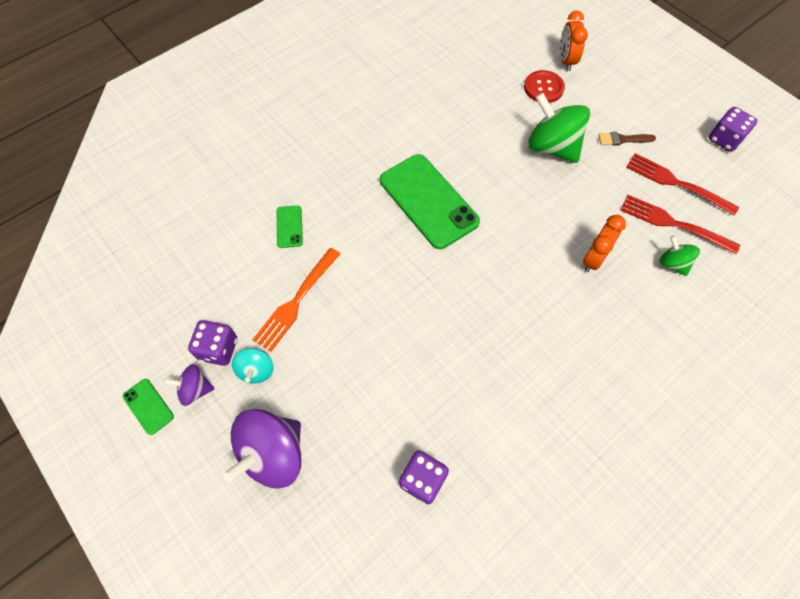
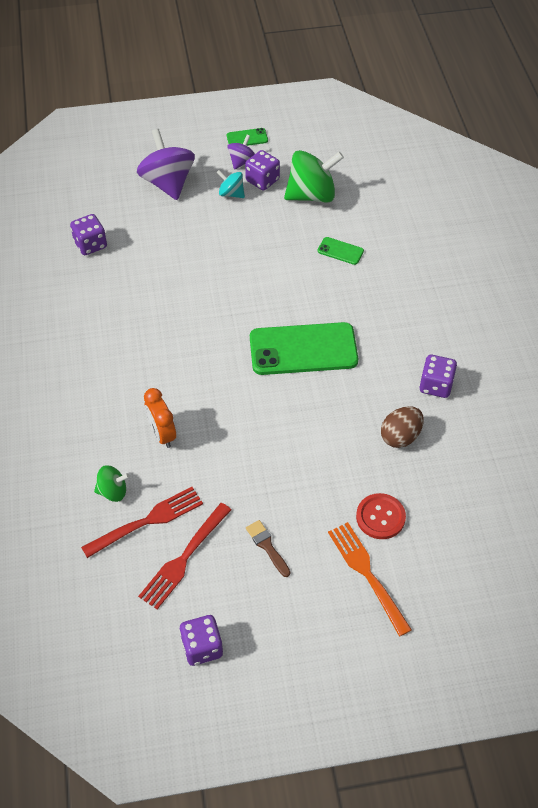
camera: 120 degrees right, 10 degrees down
orange fork [252,248,340,352] -> orange fork moved to [328,522,412,637]
green spinning top [528,93,590,163] -> green spinning top moved to [284,150,344,203]
orange clock [560,10,588,71] -> none
brown brush [598,132,656,146] -> brown brush turned 60 degrees counterclockwise [246,520,290,577]
red fork [626,153,739,216] -> red fork turned 150 degrees clockwise [138,503,231,609]
none -> brown egg [381,406,424,448]
none -> purple dice [419,355,457,398]

